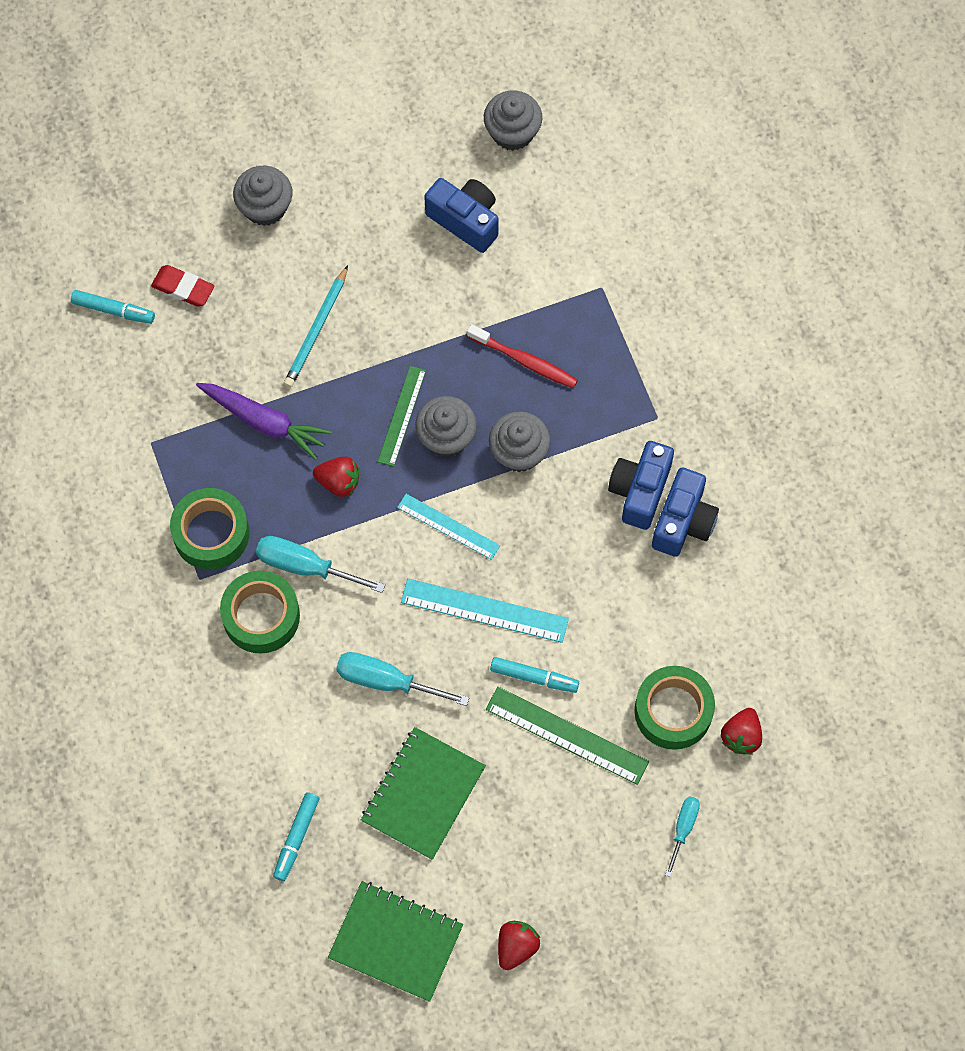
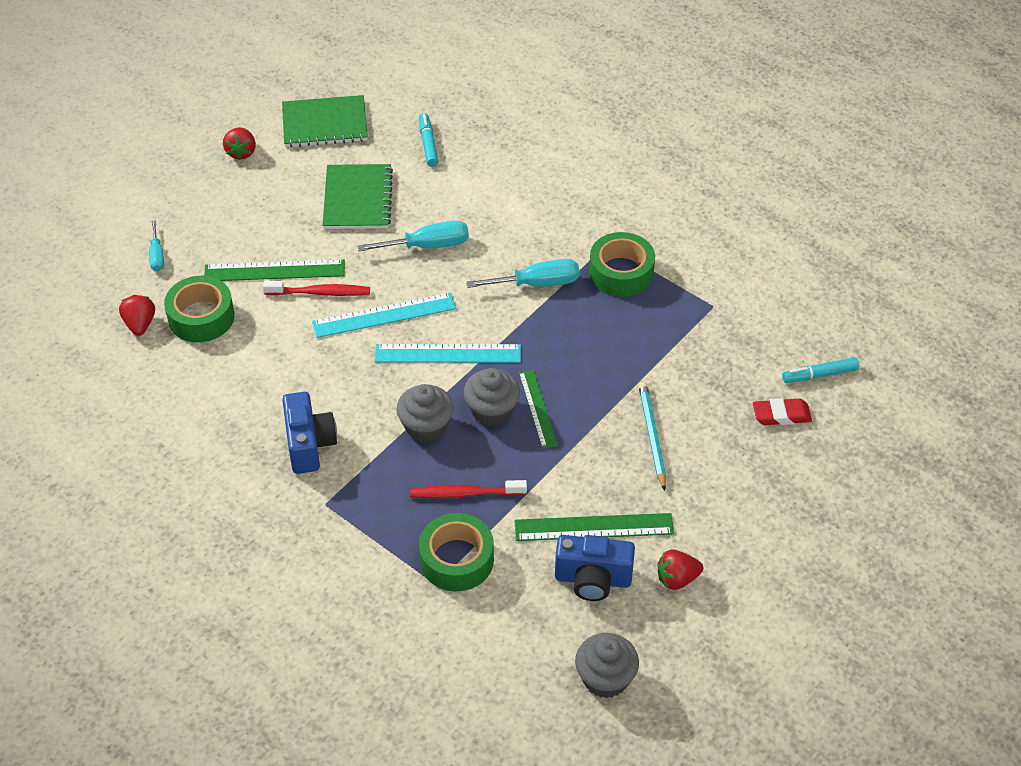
camera: 150 degrees right, 20 degrees down
purple carrot [196,383,332,460] -> none
green tape [220,571,300,653] -> green tape moved to [419,513,494,591]
grey cupcake [233,166,292,226] -> none
red strawberry [313,456,359,497] -> red strawberry moved to [657,549,703,590]
turquoise ruler [397,494,500,560] -> turquoise ruler [375,344,521,363], size x1.50
turquoise marker [490,657,579,693] -> red toothbrush [263,281,370,296]
blue camera [652,468,719,557] -> none
none -> green ruler [514,513,674,541]

